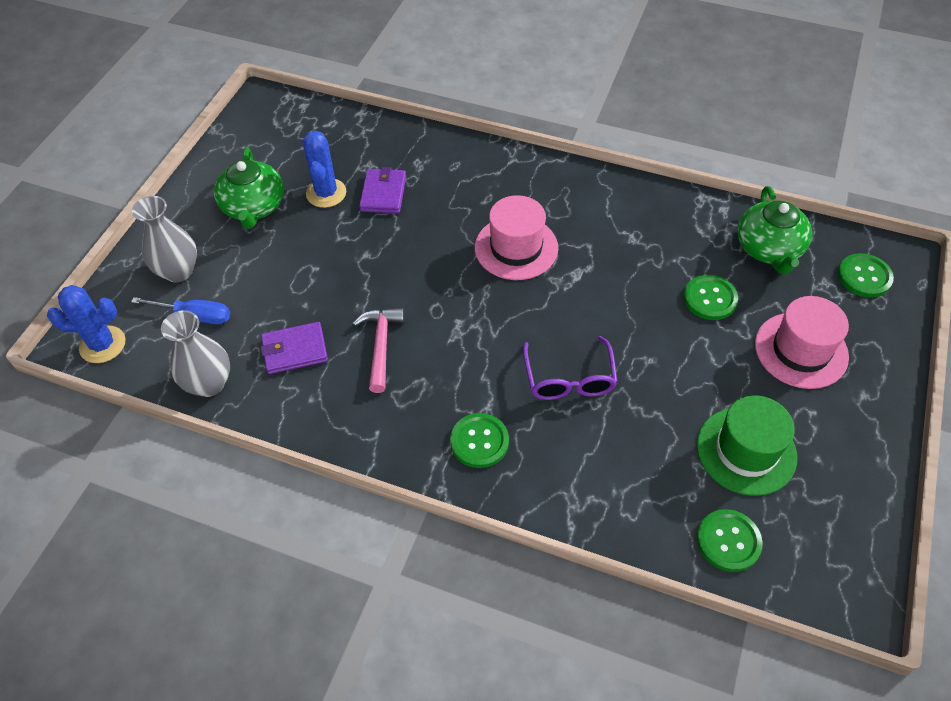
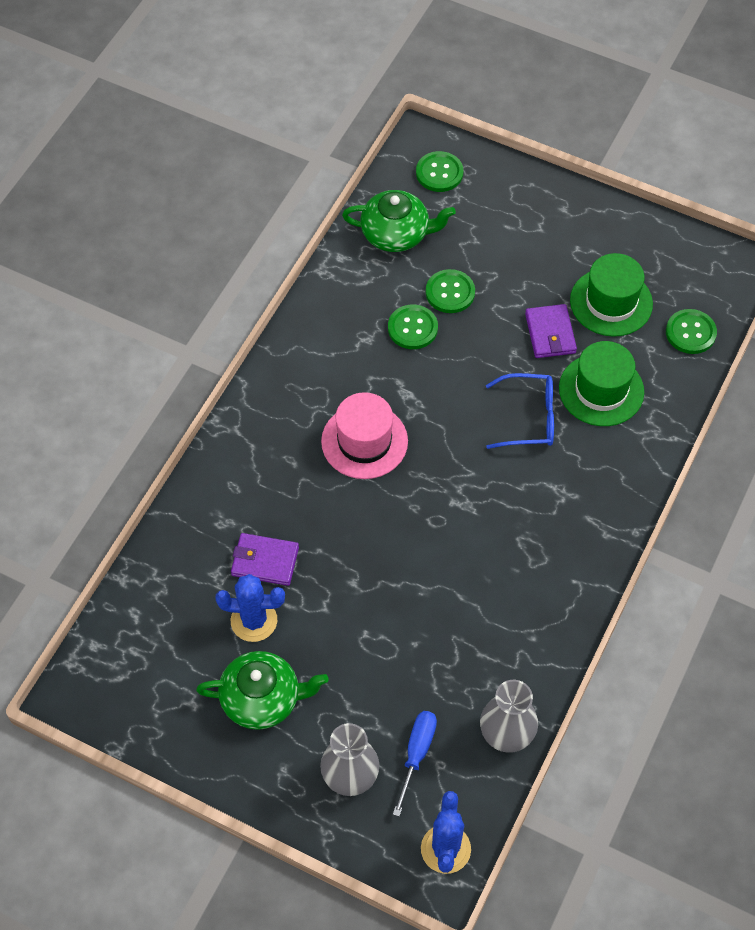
camera: 85 degrees left, 5 degrees up
purple wallet [261,322,328,374] -> purple wallet moved to [525,304,577,358]
pink hammer [353,308,405,393] -> none
green button [450,413,509,468] -> green button moved to [388,305,438,349]
purple glasses [523,336,618,400] -> blue glasses [486,373,554,449]
pink hat [755,296,849,389] -> none
none -> green hat [559,341,644,426]

